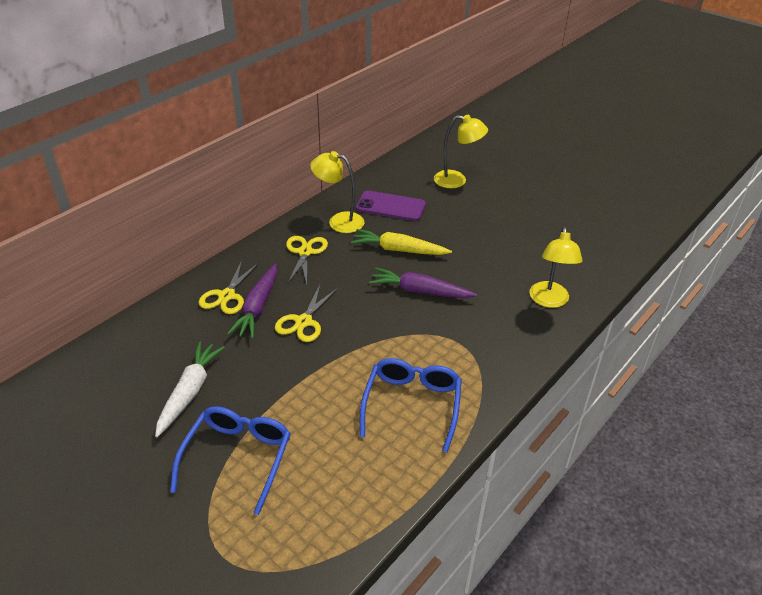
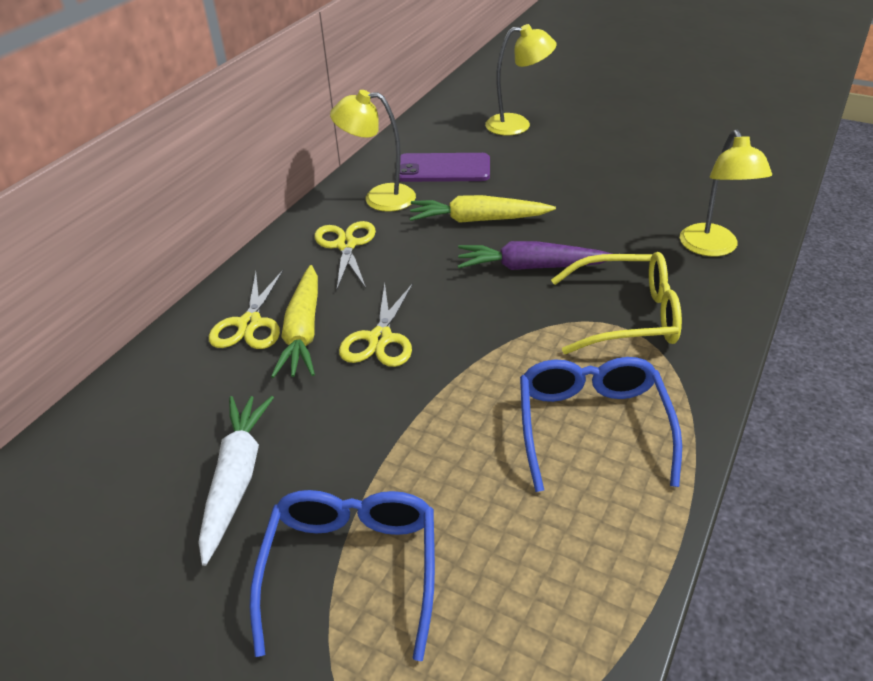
camera: 10 degrees left, 0 degrees up
purple carrot [227,263,277,339] -> yellow carrot [271,265,318,378]
none -> yellow glasses [551,252,682,354]

